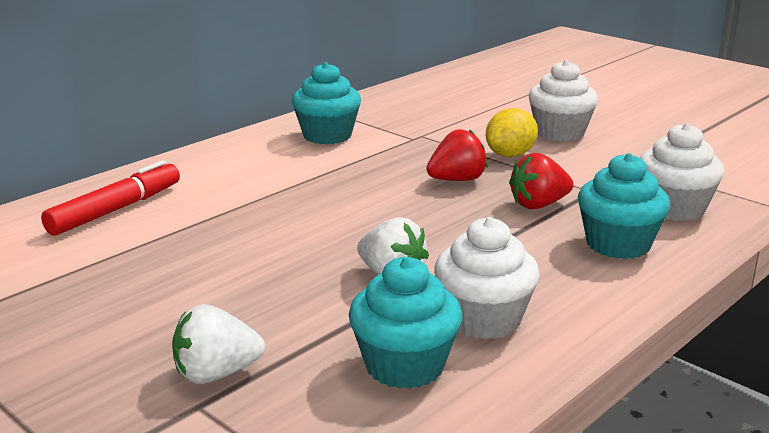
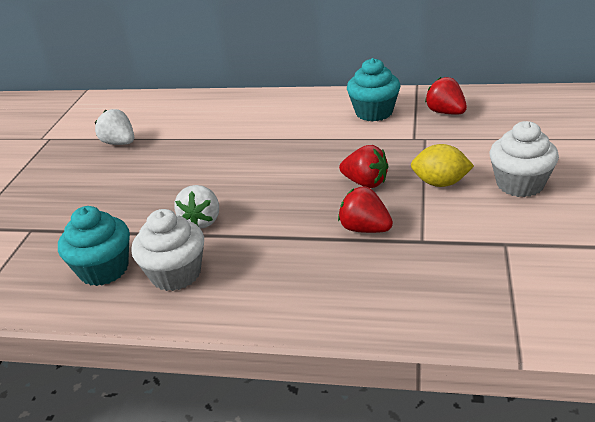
camera: 60 degrees right, 10 degrees up
red marker [41,160,180,236] -> none
white strawberry [172,304,265,384] -> white strawberry moved to [95,109,134,145]
turquoise cupcake [578,153,670,259] -> none
white cupcake [640,123,725,221] -> none
none -> red strawberry [425,77,467,115]

